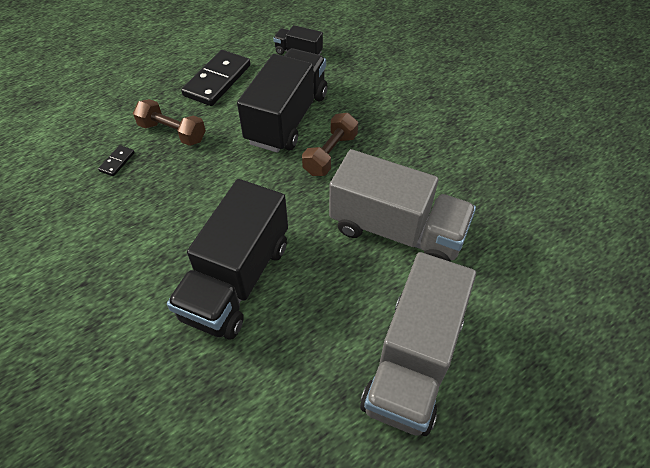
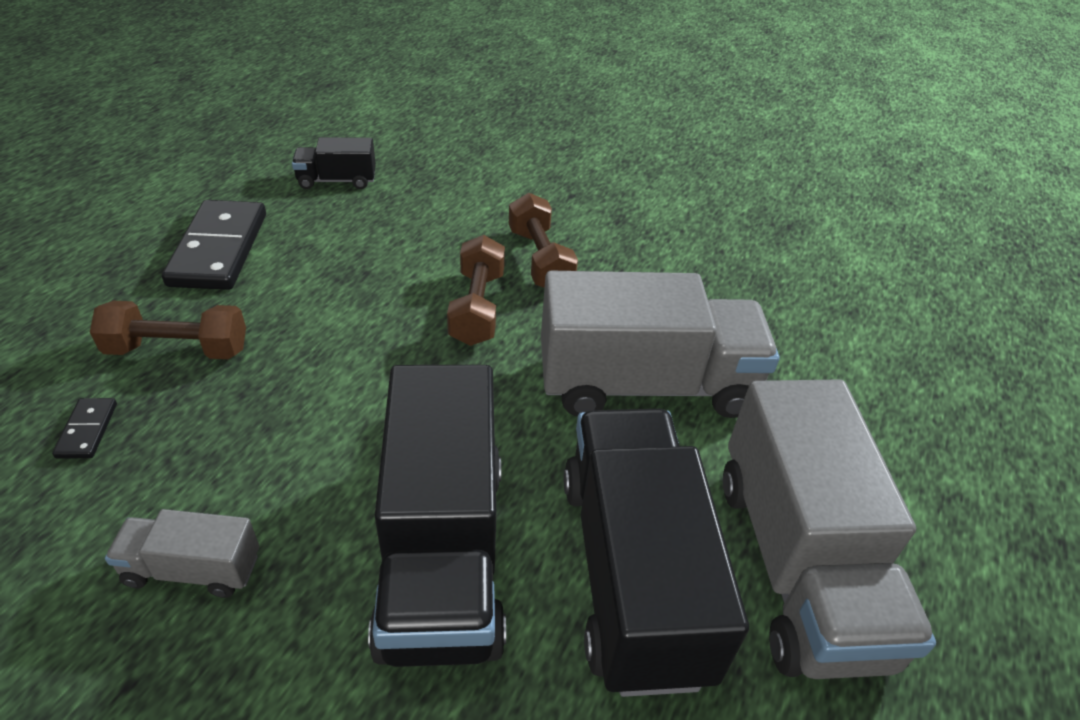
camera: 30 degrees left, 10 degrees down
black truck [237,48,327,153] -> black truck moved to [564,409,749,697]
none -> grey truck [105,509,259,598]
none -> brown dumbbell [509,193,578,288]

